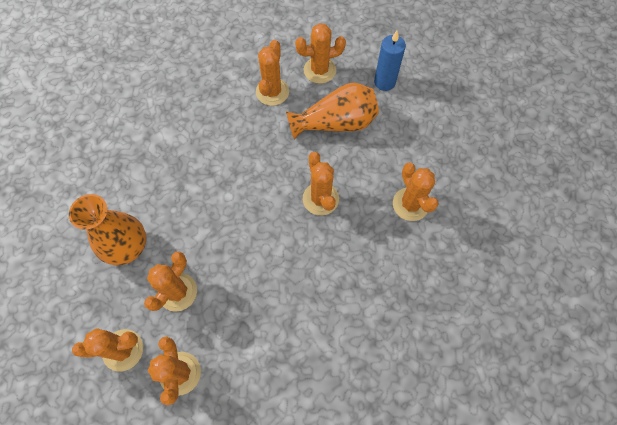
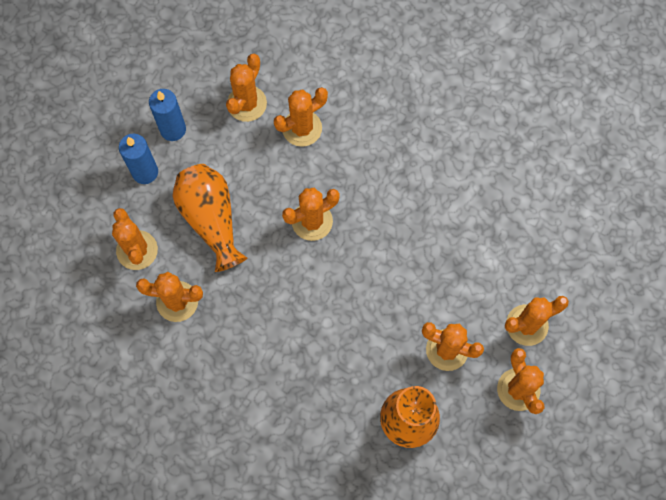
camera: 100 degrees left, 5 degrees up
none -> blue candle [149,89,186,141]
none -> orange cactus [226,54,267,122]

